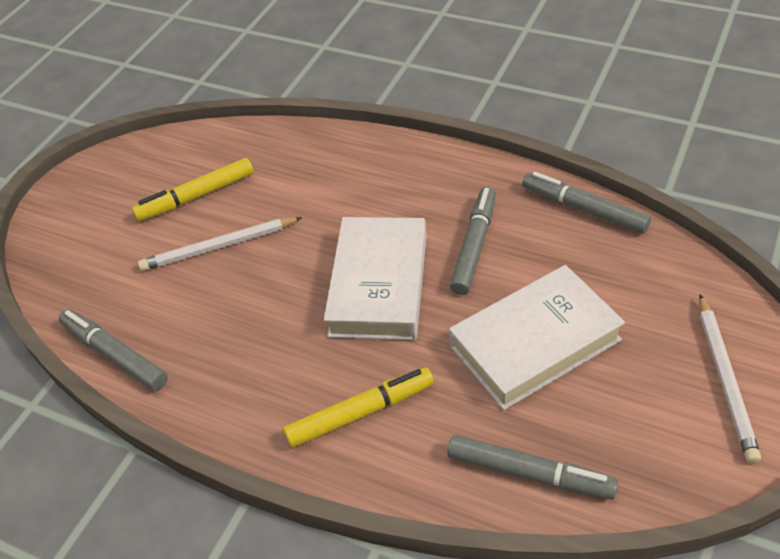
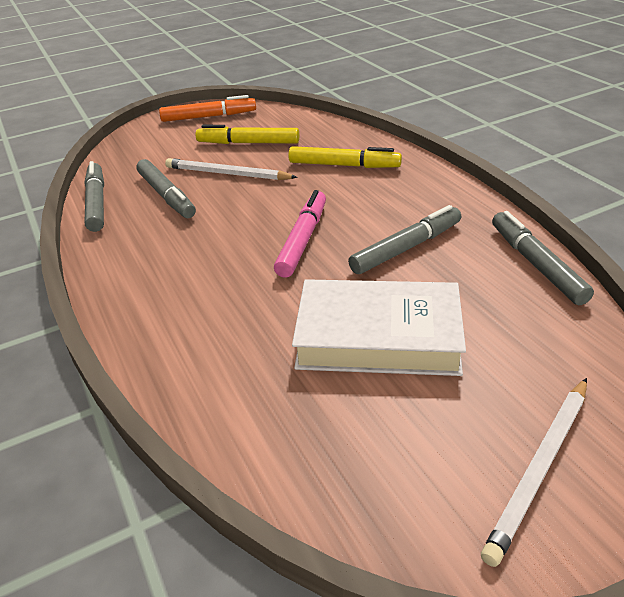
camera: 35 degrees right, 10 degrees down
yellow marker [283,367,434,448] -> yellow marker moved to [288,146,402,168]
white book [324,217,426,340] -> pink marker [274,190,326,278]
grey marker [447,435,618,499] -> grey marker moved to [136,159,196,218]
none -> orange marker [159,95,256,122]

